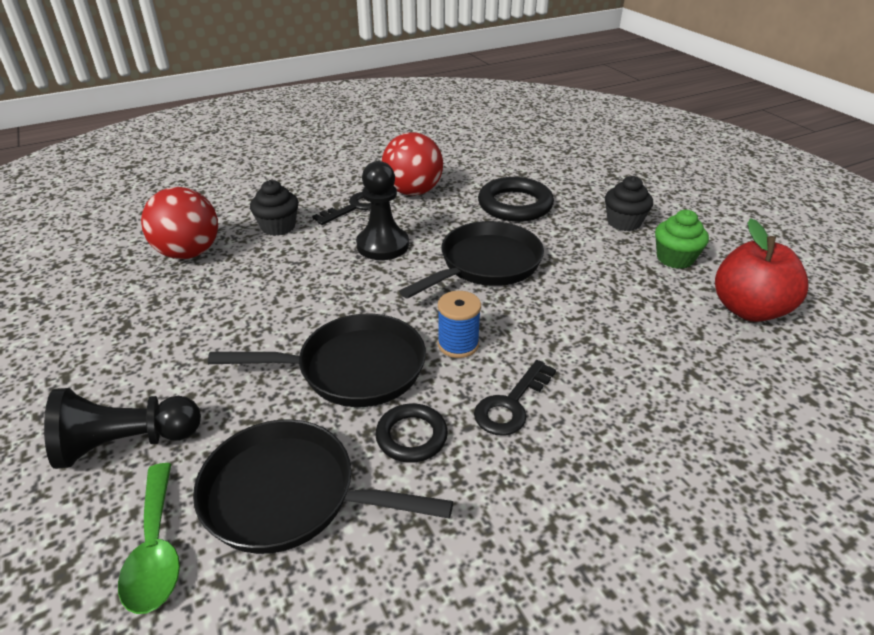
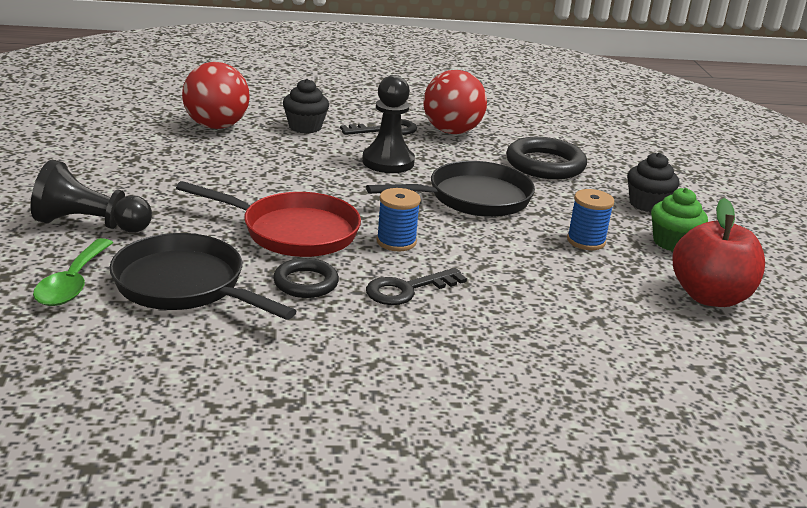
camera: 20 degrees right, 10 degrees down
black pan [208,314,426,407] -> red pan [176,181,361,257]
none -> blue spool [567,189,614,250]

